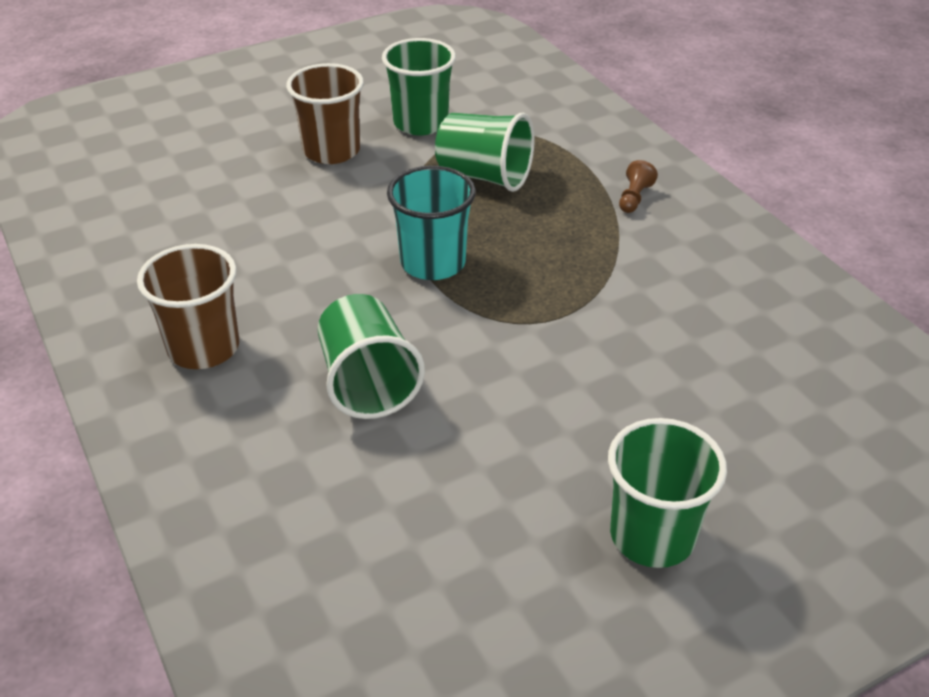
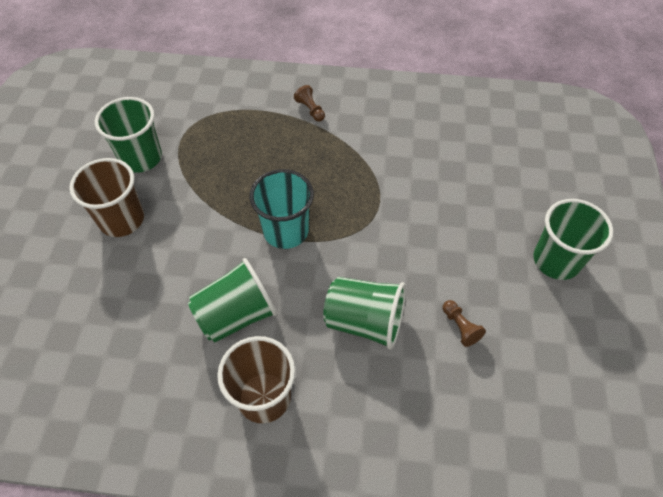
camera: 55 degrees left, 15 degrees up
green cup [435,113,535,192] -> green cup moved to [188,258,277,342]
none -> brown pawn [443,300,486,347]

